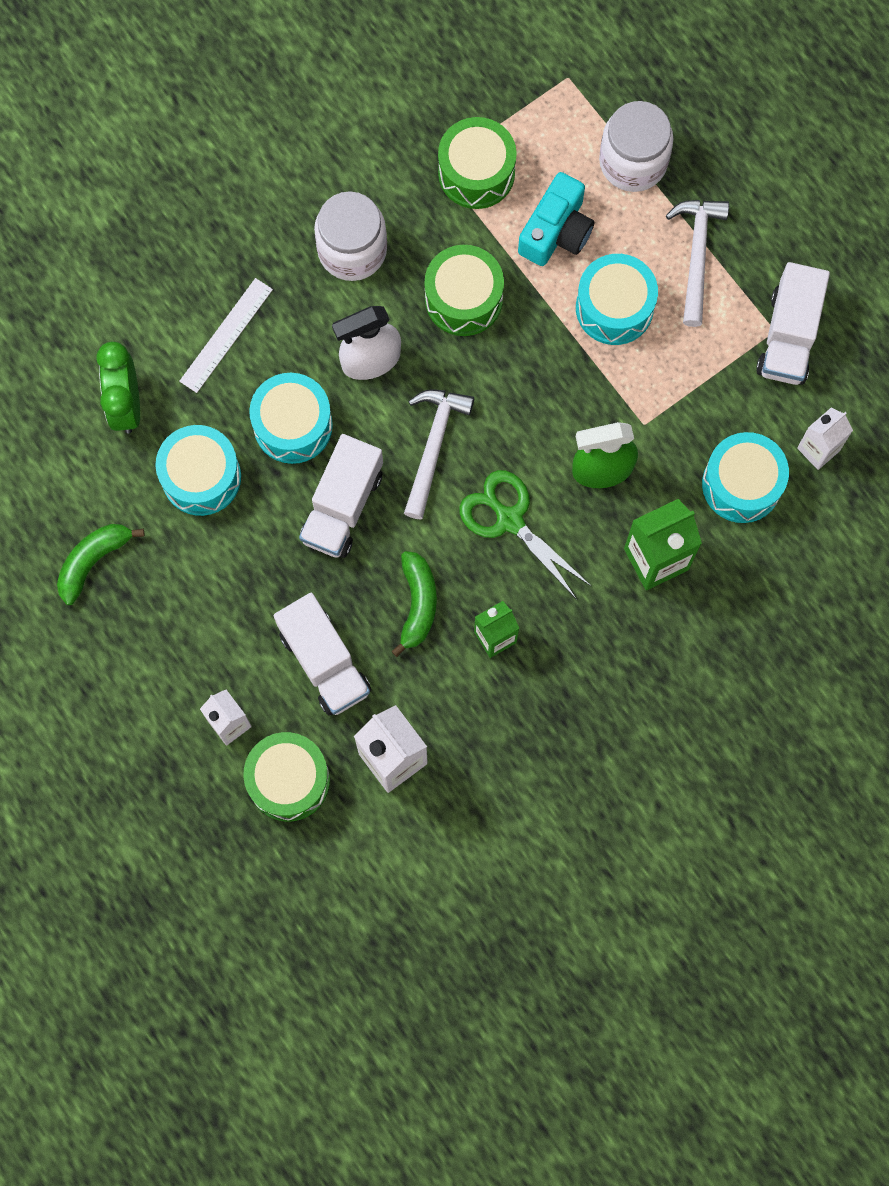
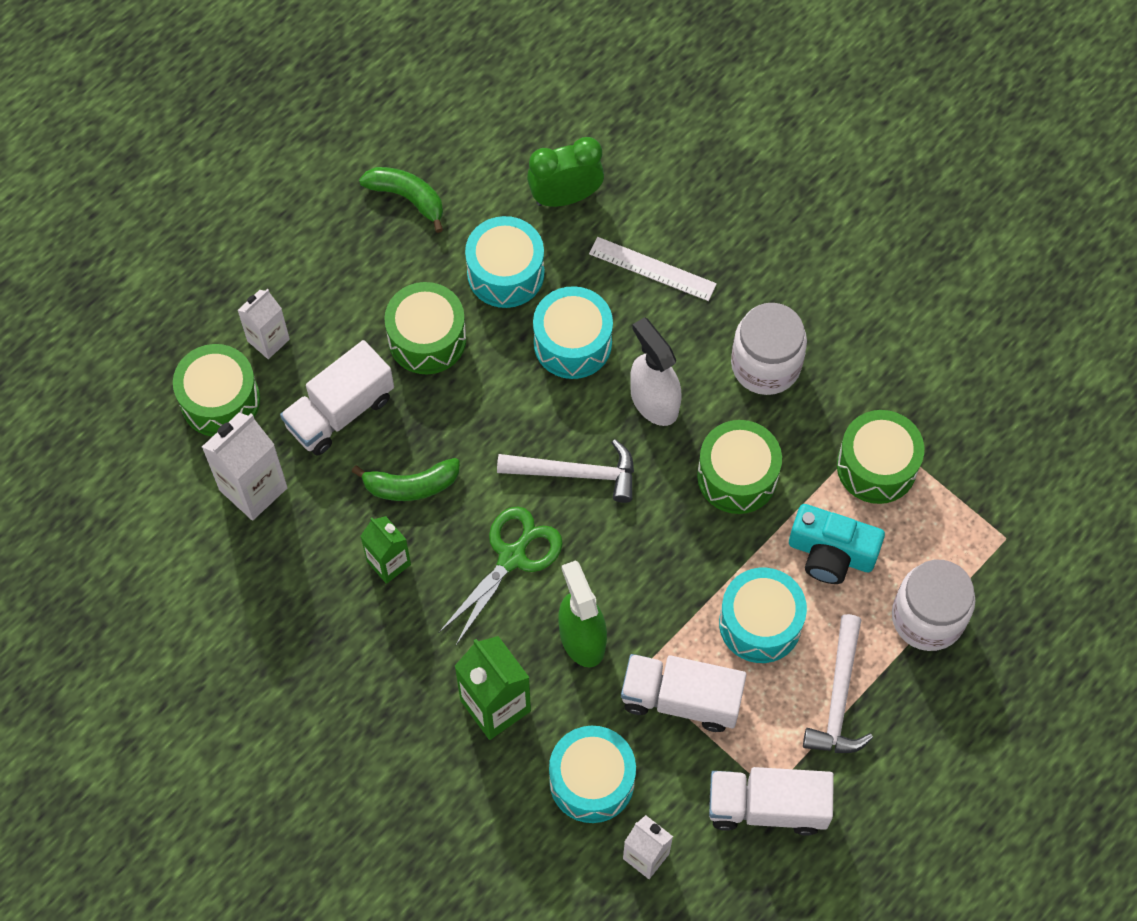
camera: 80 degrees right, 10 degrees down
white truck [299,434,383,558] -> white truck moved to [621,654,746,732]
white hammer [666,200,729,327] -> white hammer turned 105 degrees clockwise [803,614,873,753]
none -> green drum [384,282,466,374]

